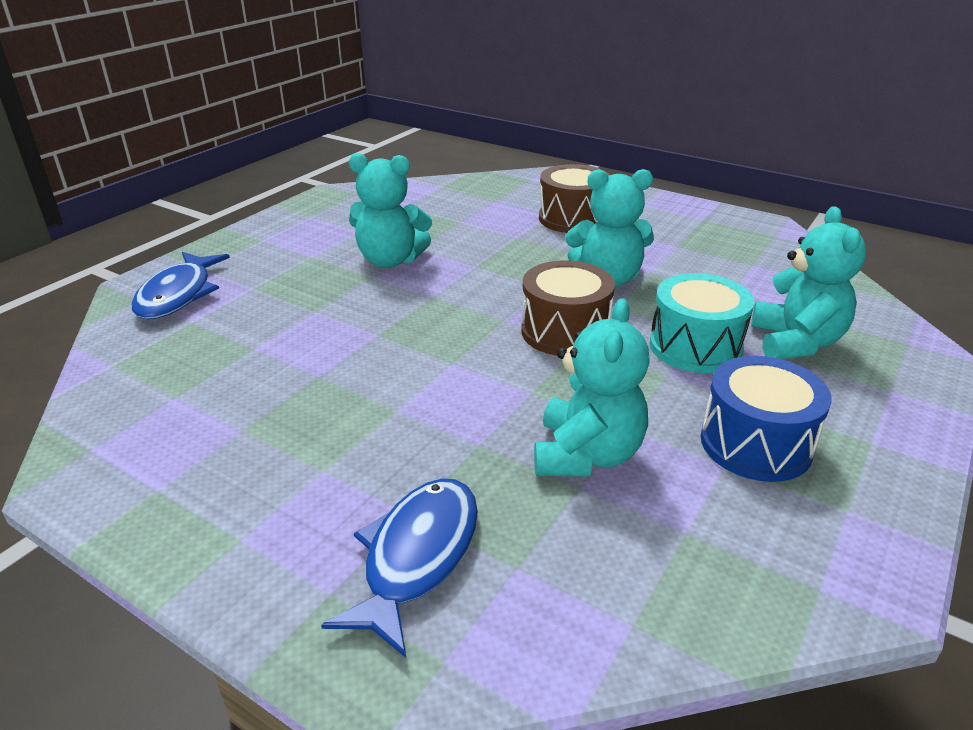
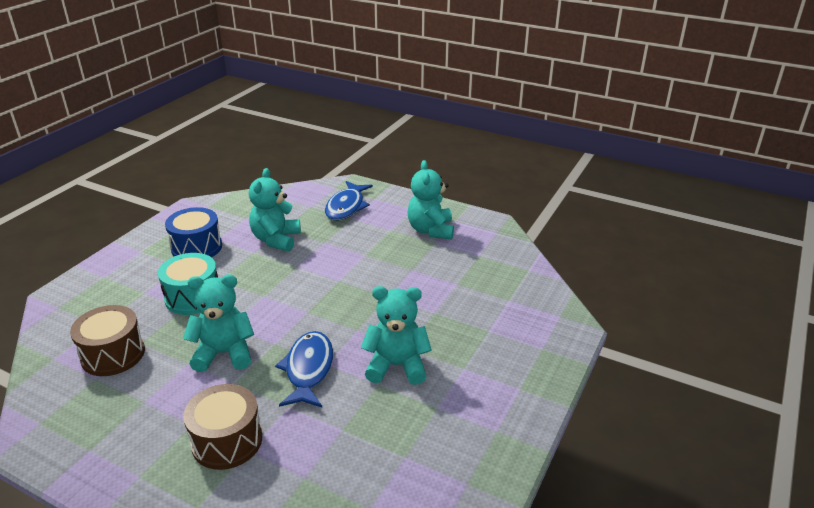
camera: 175 degrees right, 0 degrees up
blue fish [132,252,230,319] -> blue fish moved to [275,331,333,407]
brown drum [521,261,615,356] -> brown drum moved to [70,305,145,376]
turquoise teddy bear [751,206,866,359] -> turquoise teddy bear moved to [407,160,454,239]

